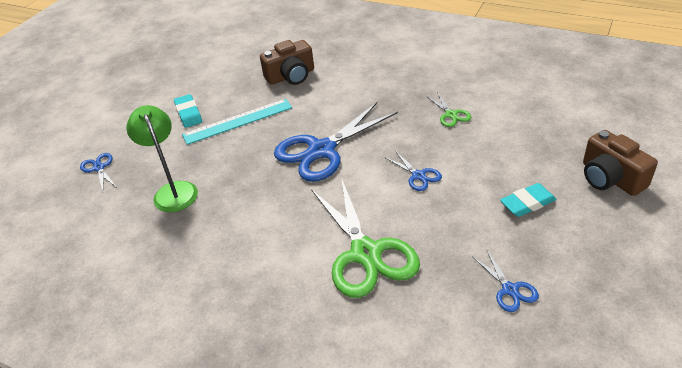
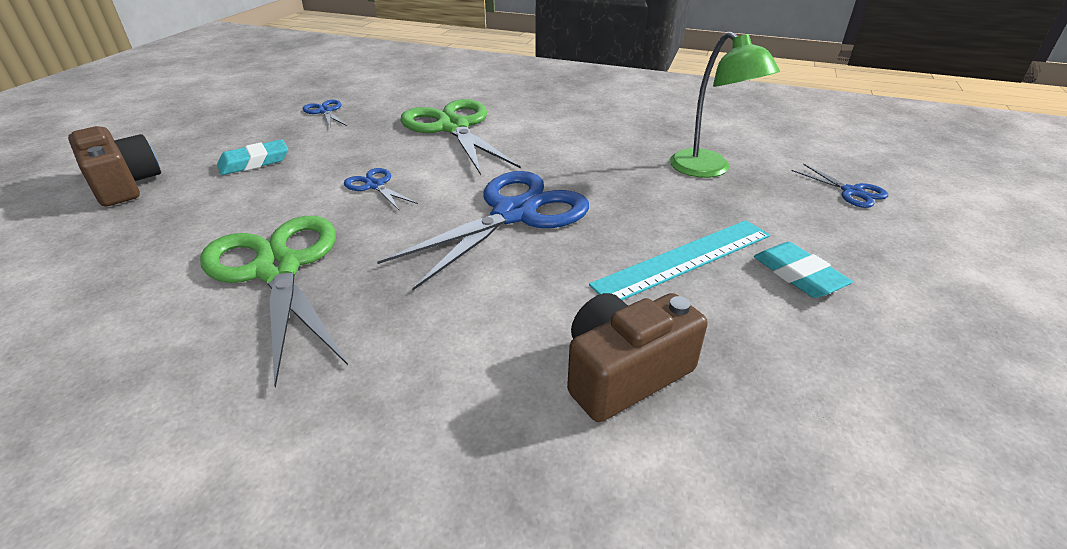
camera: 170 degrees right, 5 degrees down
green scissors [426,92,471,127] -> green scissors [200,216,348,388], size x2.22

